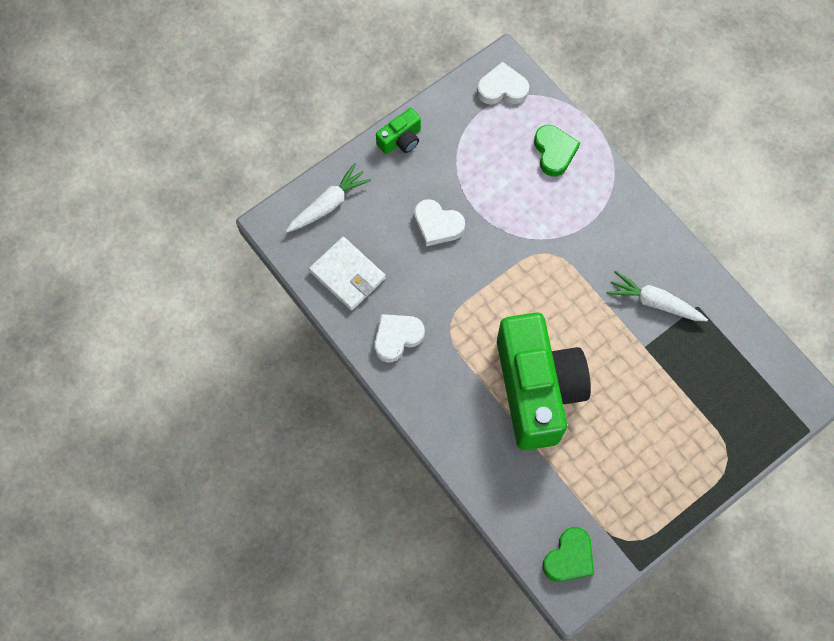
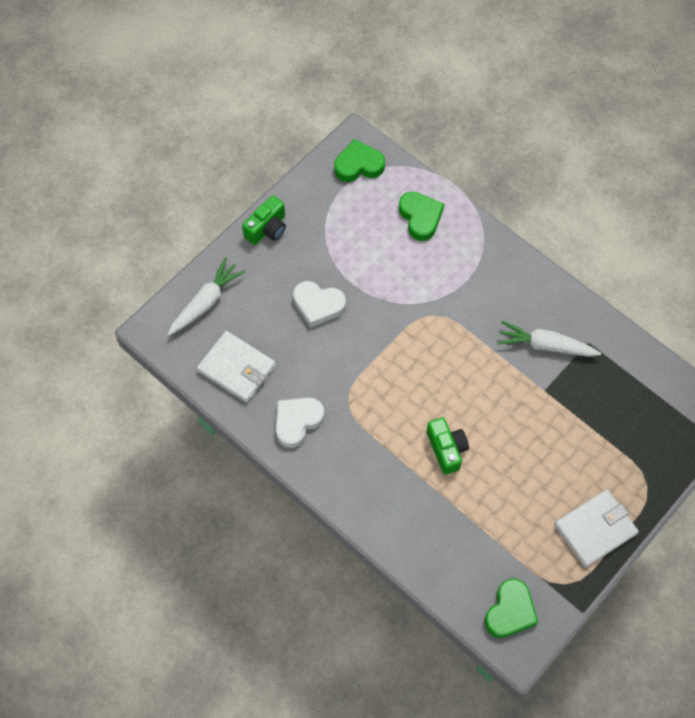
camera: 10 degrees left, 5 degrees down
white heart [477,62,529,105] -> green heart [334,139,385,182]
green camera [497,312,591,450] -> green camera [426,417,469,475], size x0.41
none -> white wallet [554,489,639,568]

